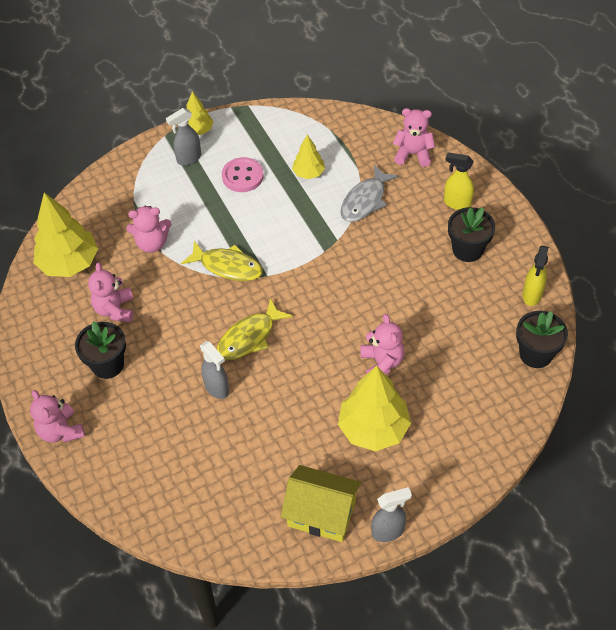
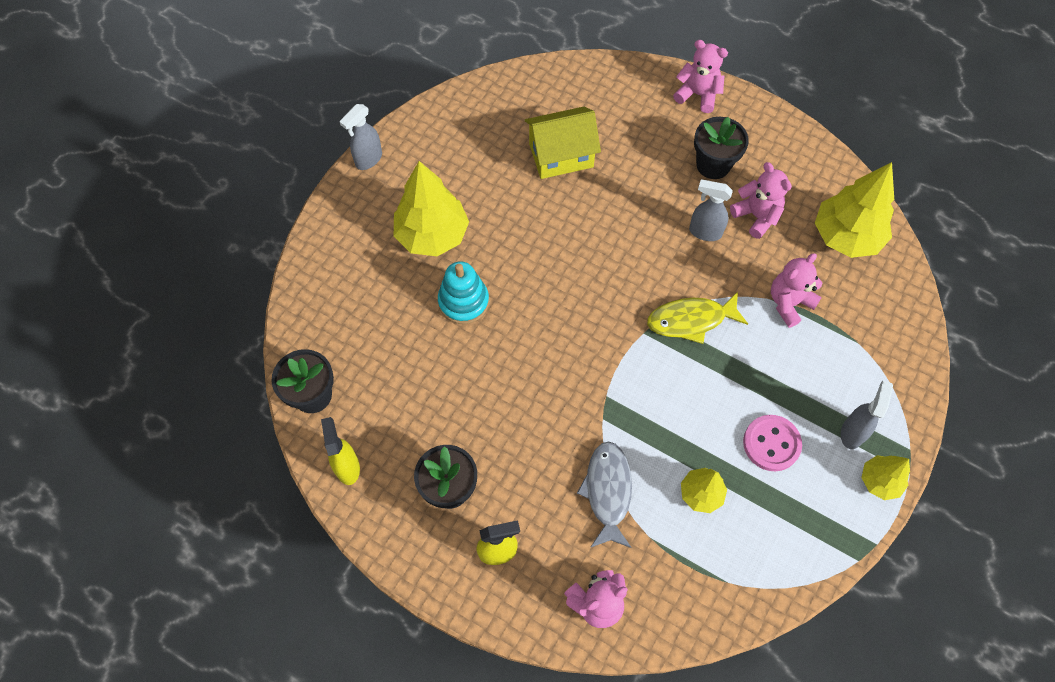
camera: 145 degrees right, 10 degrees up
grey spray bottle [200,341,229,399] -> grey spray bottle moved to [689,180,733,241]
yellow fish [217,298,293,360] -> none
yellow house [281,465,361,542] -> yellow house moved to [525,107,601,179]
pink teddy bear [361,314,404,375] -> turquoise stacking toy [438,261,489,324]

